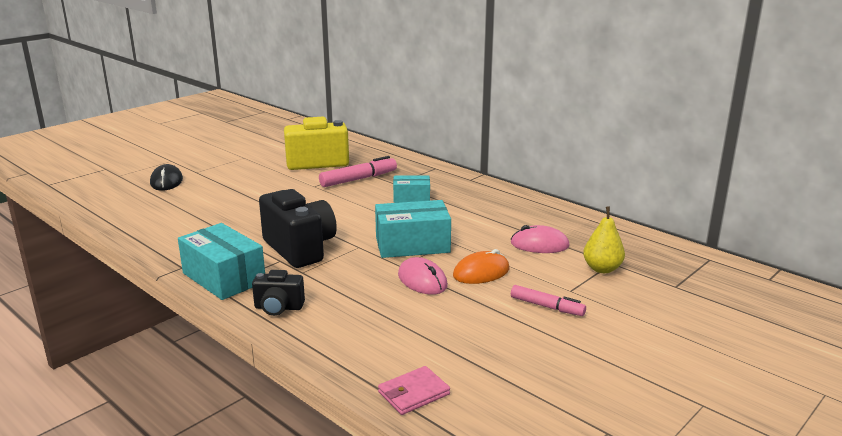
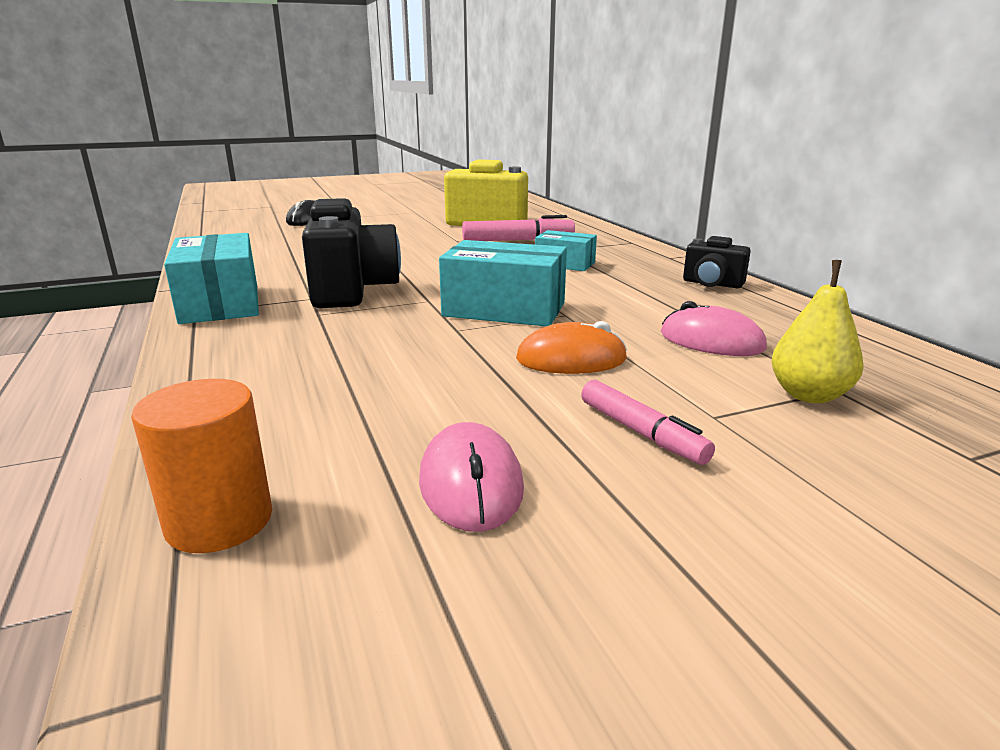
camera: 25 degrees right, 0 degrees up
black camera [252,270,305,316] -> black camera moved to [683,236,751,288]
pink wallet [378,366,450,415] -> orange cylinder [131,379,272,553]
pink mouse [398,257,448,295] -> pink mouse moved to [419,422,524,532]

